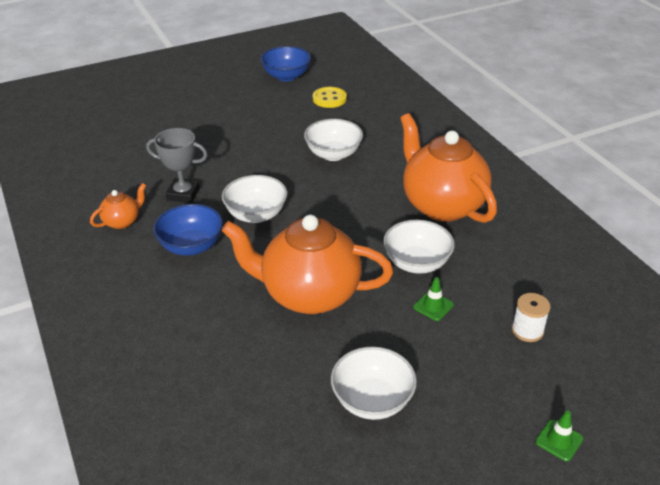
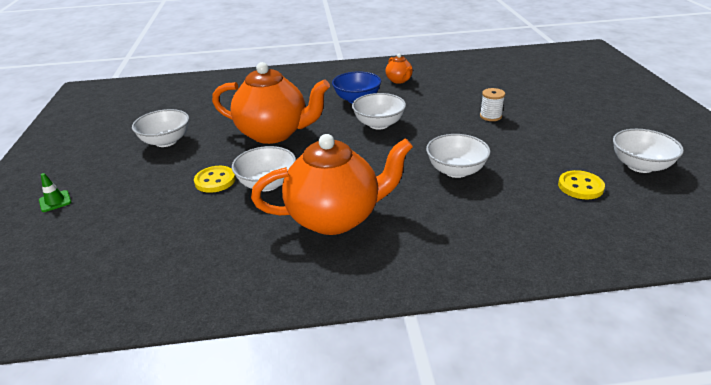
camera: 110 degrees right, 5 degrees down
grey trophy [146,128,208,203] -> none
orange teapot [222,215,393,314] -> orange teapot turned 75 degrees clockwise [212,62,330,144]
blue bowl [260,46,311,81] -> white bowl [613,129,684,173]
green traffic cone [413,277,454,321] -> yellow button [194,166,236,193]
white spool [512,293,551,342] -> white spool moved to [480,88,505,121]

